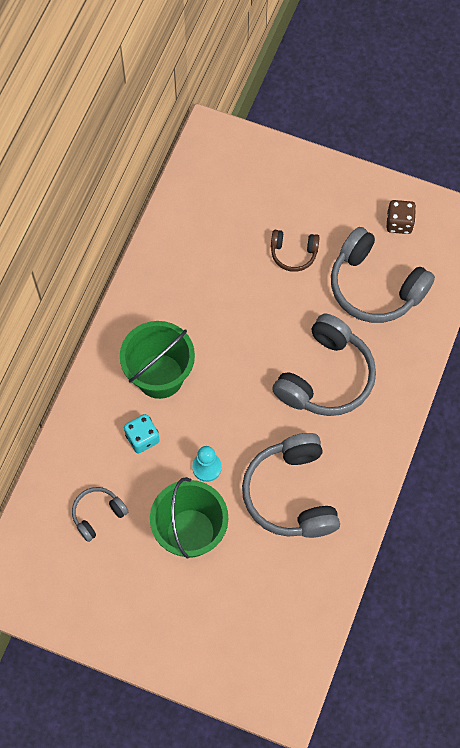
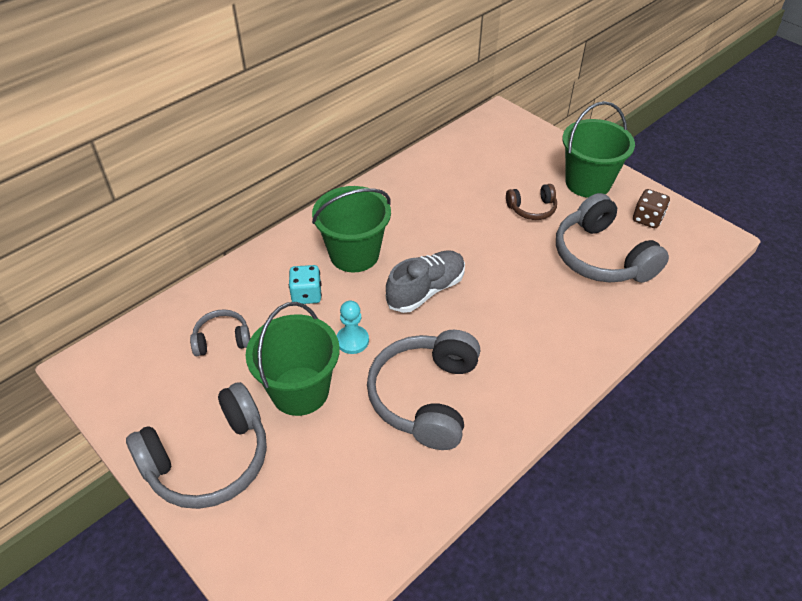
camera: 25 degrees right, 20 degrees down
brown headphones [271,230,320,272] -> brown headphones turned 45 degrees counterclockwise [506,184,557,220]
grey headphones [272,314,376,416] -> grey headphones moved to [126,382,267,509]
none -> grey shoe [386,250,465,313]
none -> green bucket [562,101,635,198]

